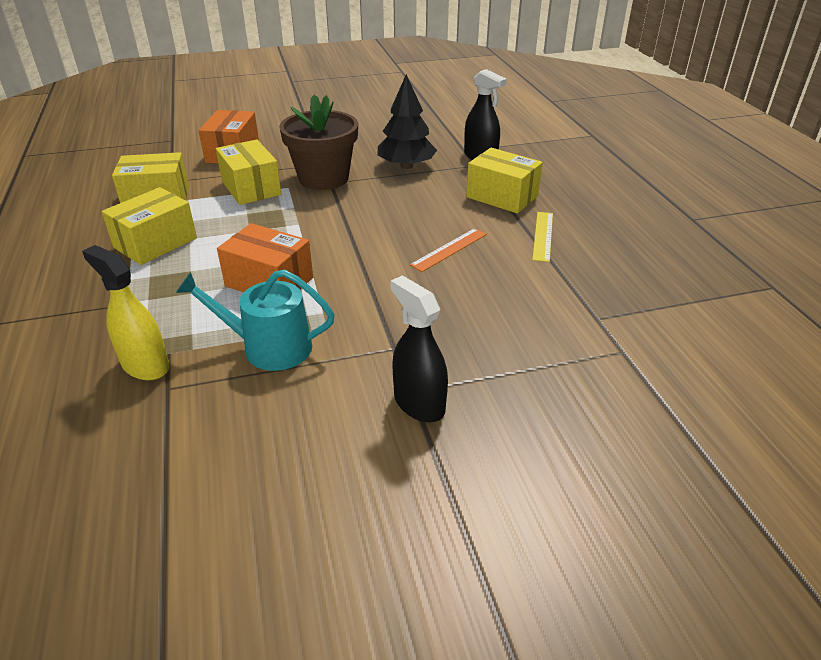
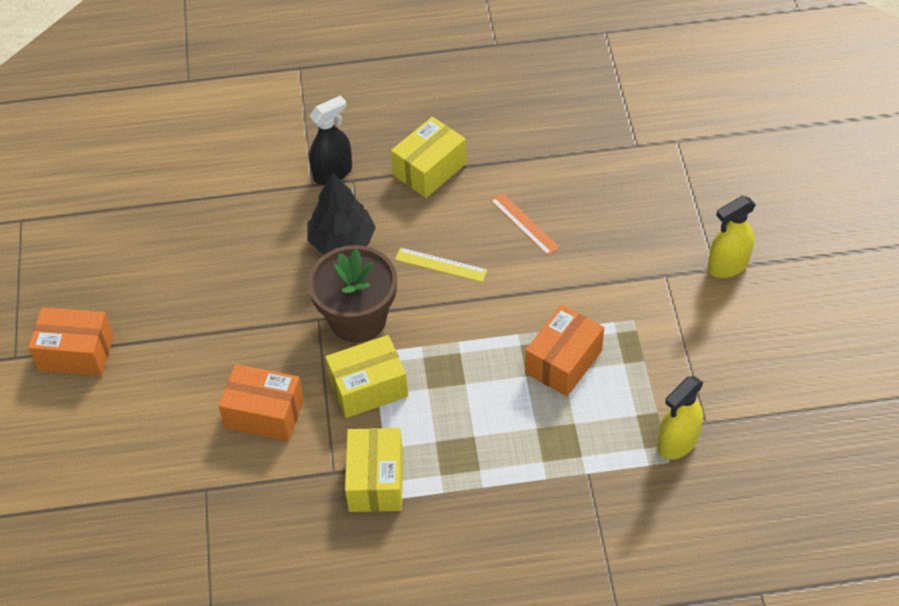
camera: 80 degrees left, 15 degrees up
yellow box [102,187,197,265] -> none
turquoise watering can [176,270,335,371] -> none
black spray bottle [390,275,448,422] -> yellow spray bottle [708,196,756,278]
yellow ruler [532,212,553,262] -> yellow ruler moved to [395,248,487,282]
none -> orange box [28,307,114,376]

